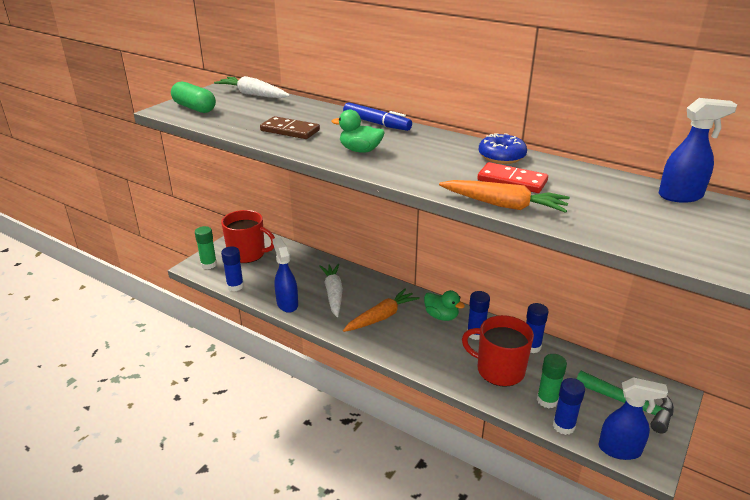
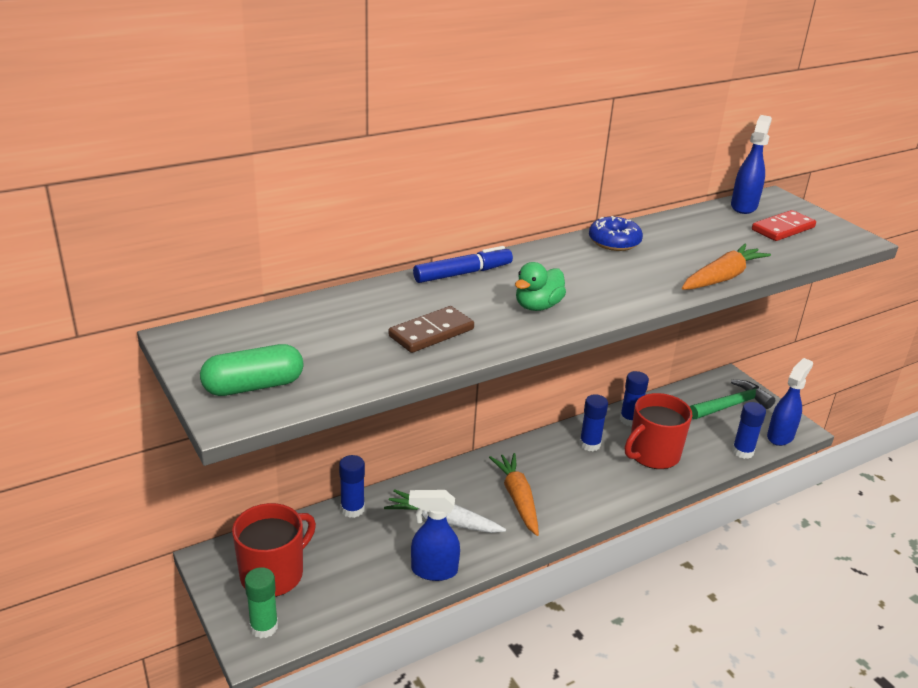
camera: 65 degrees left, 0 degrees up
white carrot [214,76,290,98] -> none
blue glue stick [221,246,244,291] -> blue glue stick moved to [339,455,365,518]
green duck [424,290,465,321] -> none
red domino [477,162,548,193] -> red domino moved to [752,210,816,241]
green glue stick [537,354,567,408] -> none

